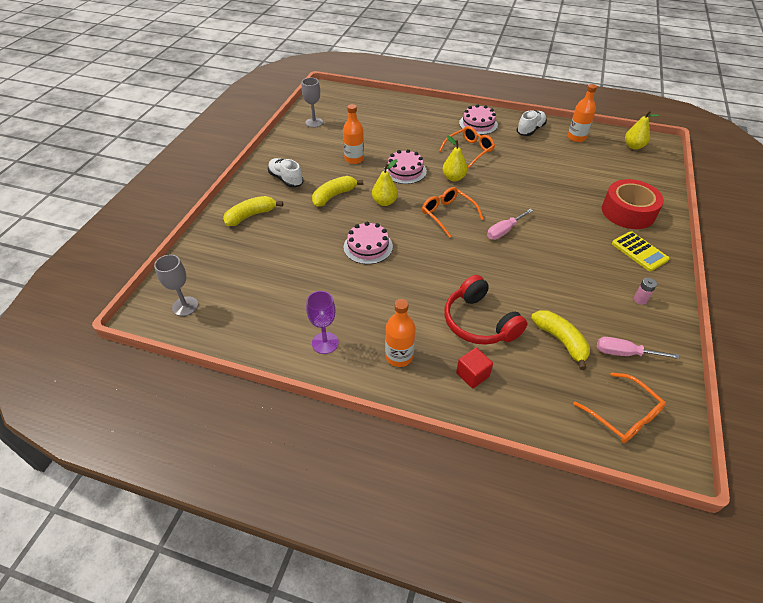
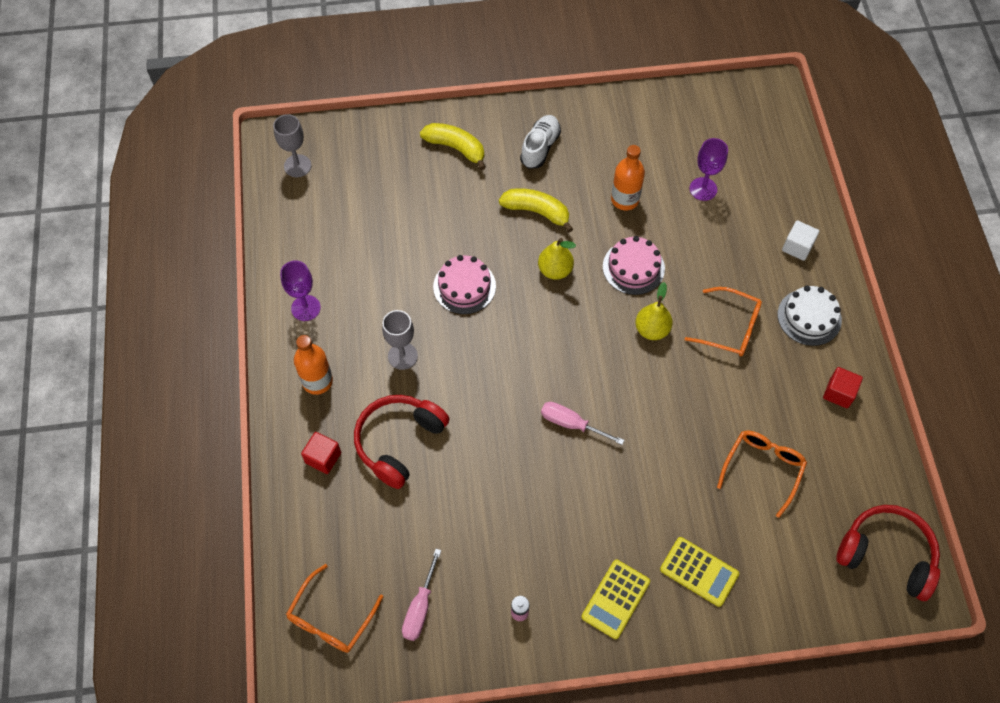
camera: 65 degrees right, 15 degrees up
grey goblet [302,78,323,128] -> grey goblet moved to [382,310,418,370]
orange glasses [422,187,484,238] -> orange glasses moved to [717,431,807,518]
pink cake [459,104,498,135] -> white cake [778,286,842,346]
white shoe [516,110,547,136] -> red cube [823,367,863,408]
yellow banana [531,310,590,370] -> none
orange bottle [568,84,597,142] -> none
pink screwdriver [597,337,680,359] -> pink screwdriver turned 150 degrees counterclockwise [402,549,441,641]
red tape [602,179,664,229] -> yellow calculator [660,537,739,607]
yellow pear [625,111,660,150] -> red headphones [836,505,940,601]
none -> purple goblet [690,138,728,201]
none -> white cube [782,220,819,261]

